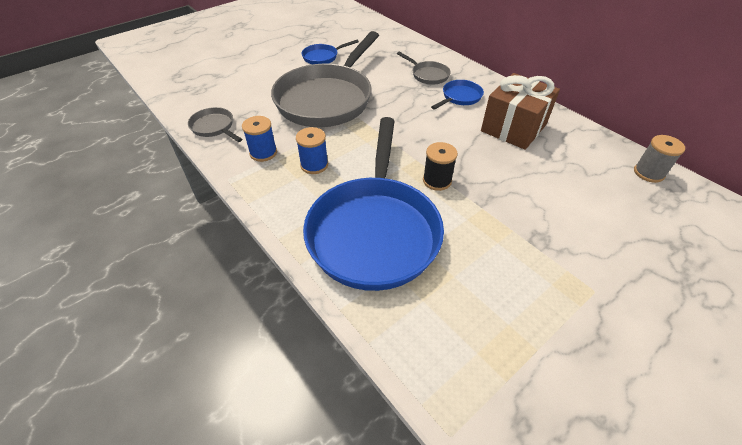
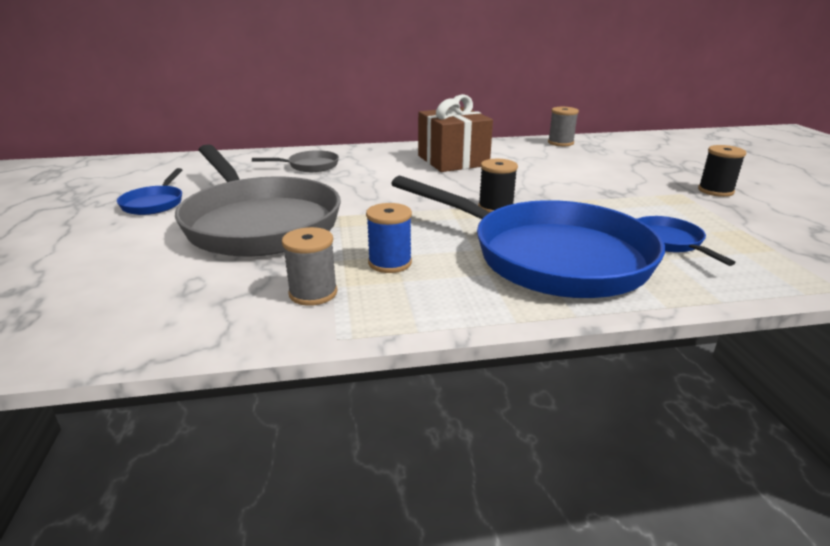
camera: 60 degrees left, 20 degrees down
grey pan [188,107,242,142] -> none
blue spool [242,116,277,162] -> grey spool [282,227,337,306]
blue pan [431,80,484,110] -> blue pan moved to [637,216,736,266]
none -> black spool [698,145,746,197]

